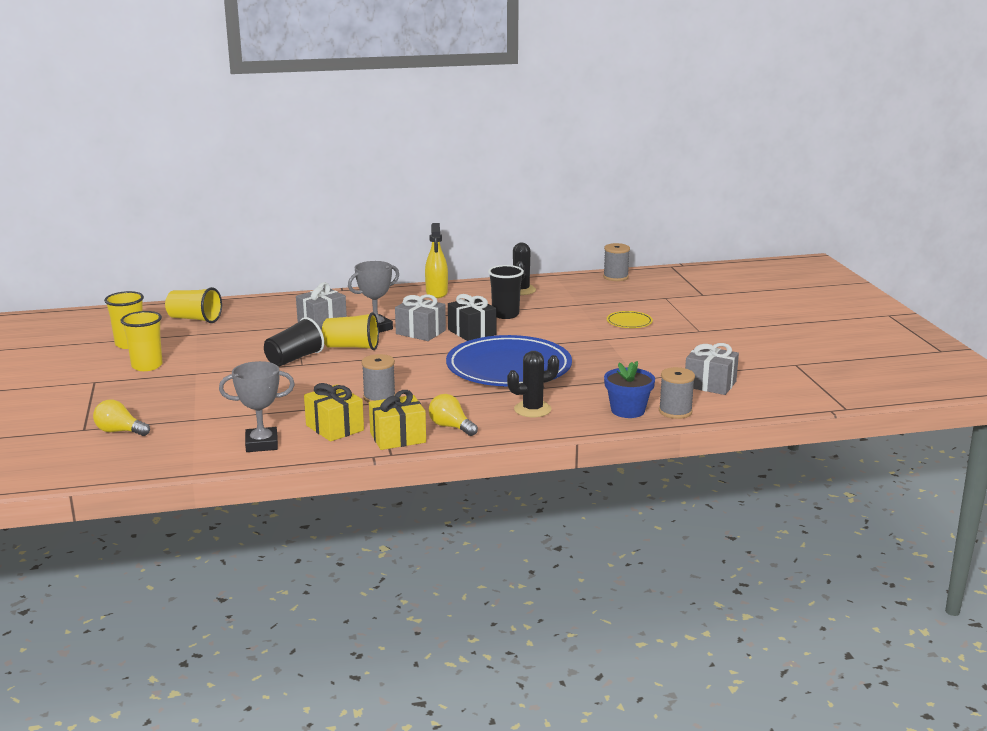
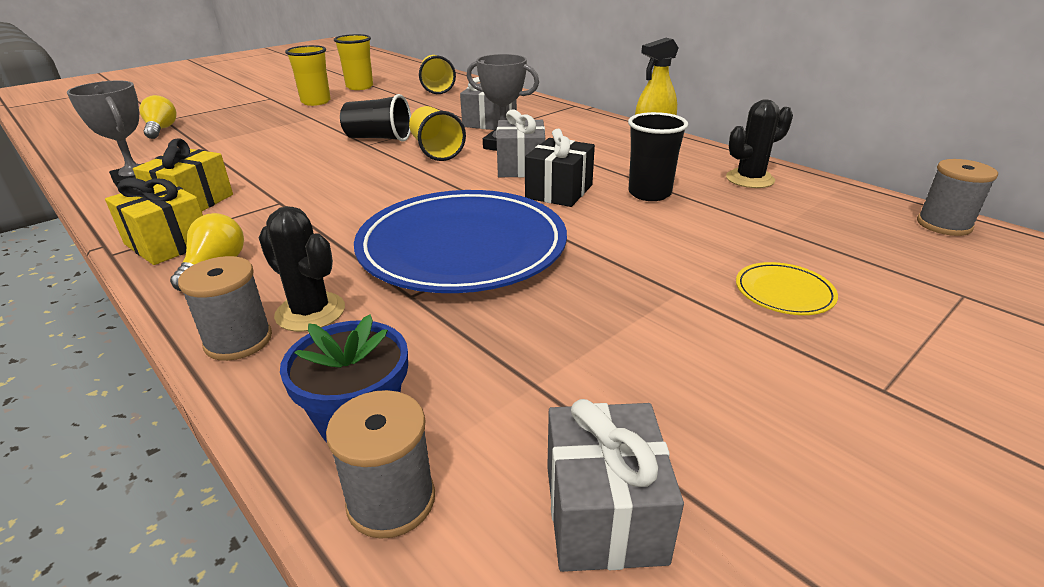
camera: 60 degrees right, 10 degrees up
grey spool [362,354,396,403] -> grey spool moved to [178,256,272,361]

